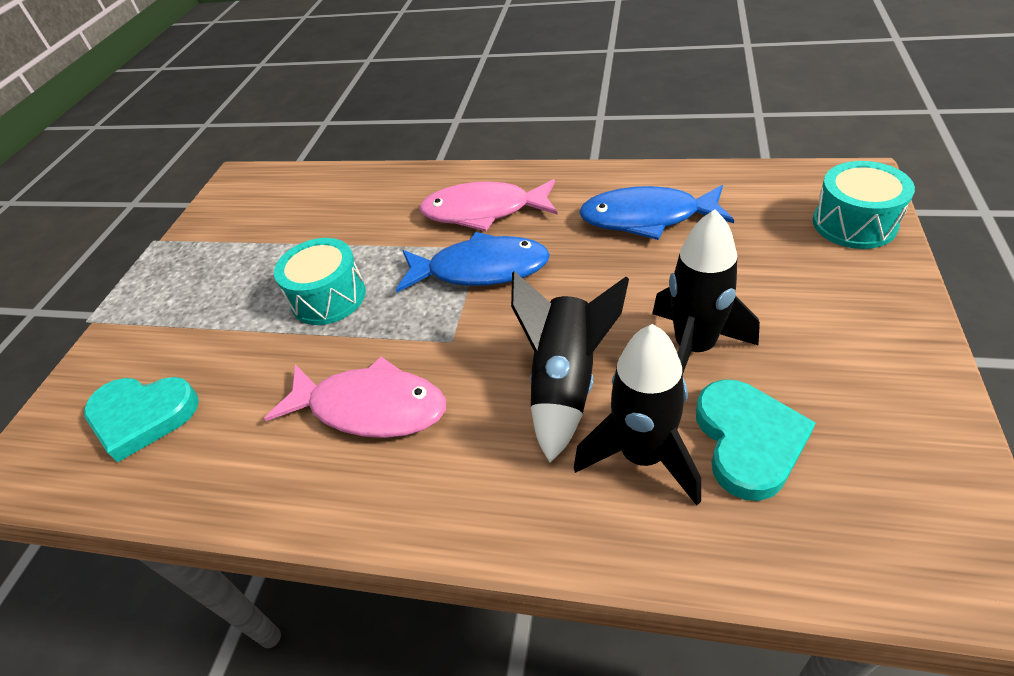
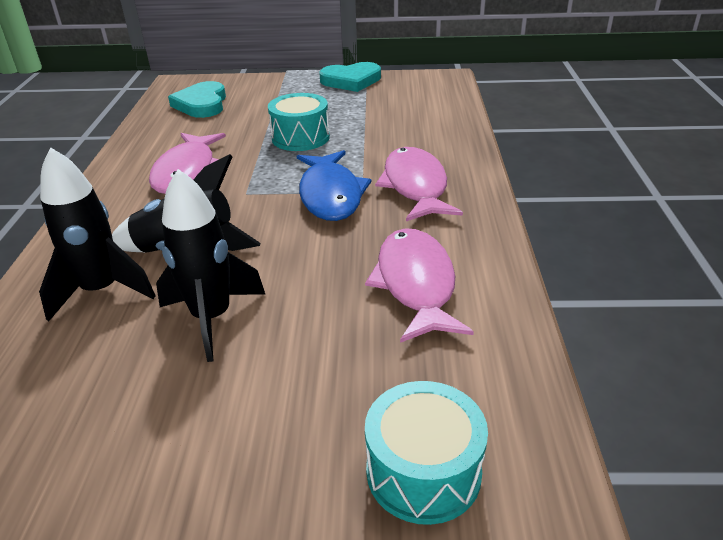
camera: 75 degrees right, 10 degrees down
blue fish [579,185,734,240] -> pink fish [365,228,474,343]
turquoise heart [696,380,816,501] -> turquoise heart moved to [320,62,381,92]

